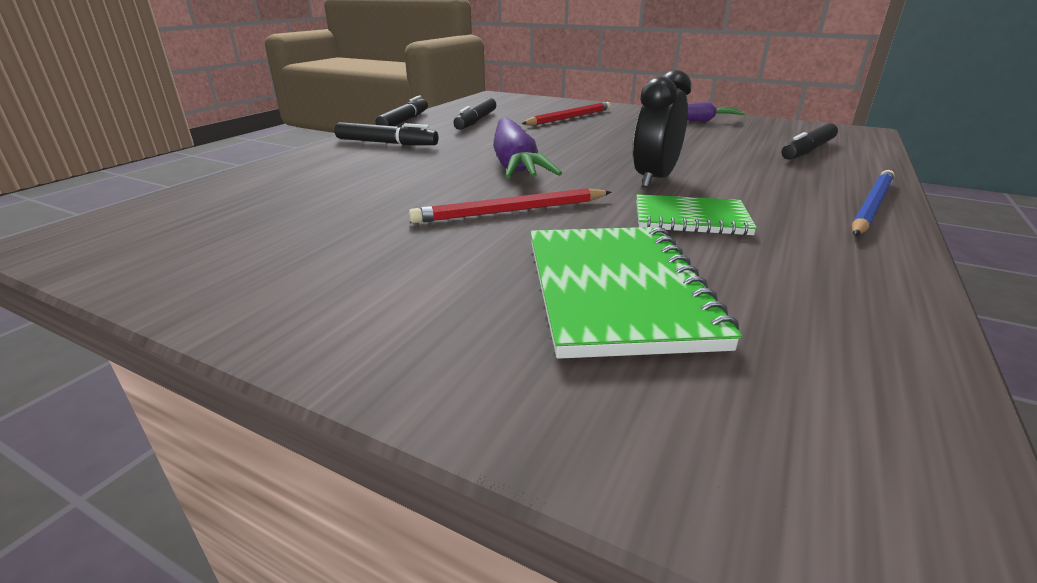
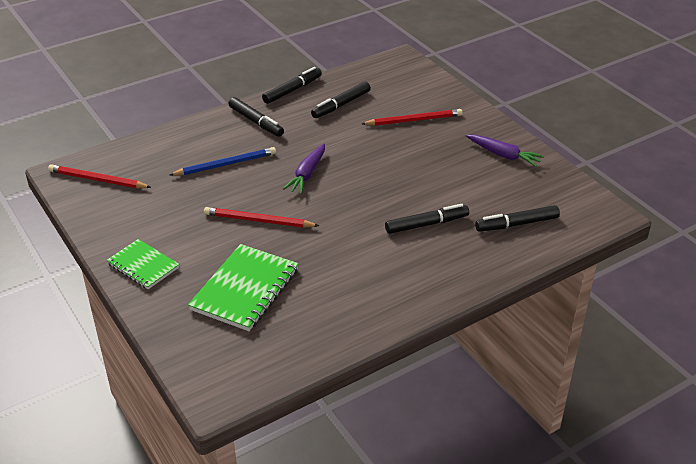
camera: 30 degrees right, 10 degrees up
purple carrot [493,118,562,178] -> purple carrot [283,144,325,194], size x0.63
black clock [633,70,692,188] -> none
green notebook [636,194,757,236] -> green notebook moved to [106,239,179,289]
blue pencil [851,170,895,236] -> blue pencil moved to [169,147,276,176]
none -> red pencil [48,164,151,188]
none -> black marker [385,204,469,234]

